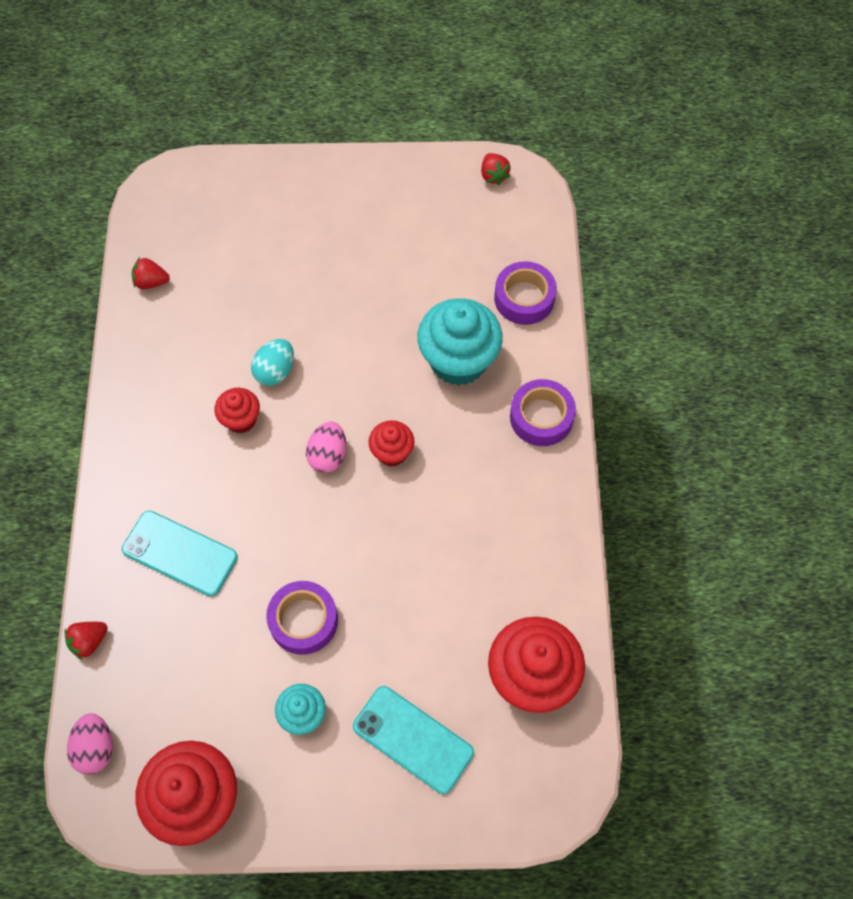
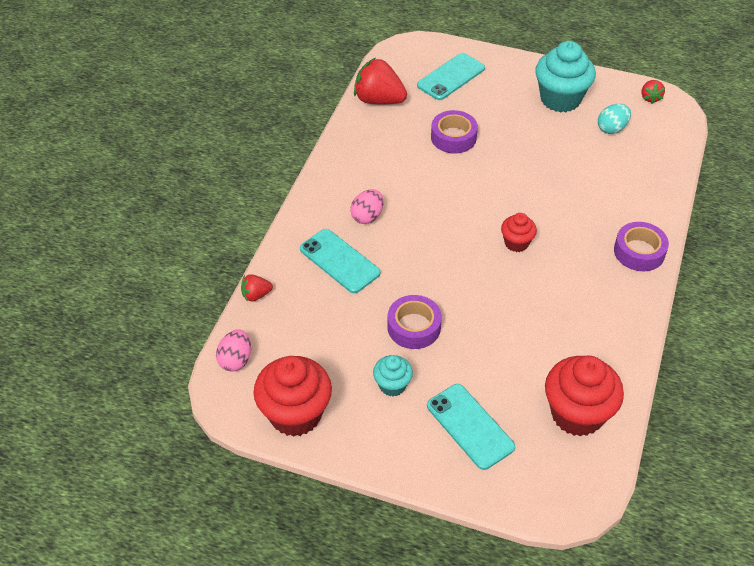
camera: 20 degrees right, 15 degrees down
red strawberry [132,257,170,289] -> red strawberry [354,58,407,104], size x1.98
red cupcake [214,388,260,434] -> none
turquoise egg [251,339,294,386] -> turquoise egg moved to [598,104,631,134]
pink egg [306,421,347,473] -> pink egg moved to [350,189,384,224]
turquoise cupcake [417,298,503,386] -> turquoise cupcake moved to [535,41,596,112]
purple tape [494,261,557,325] -> purple tape moved to [431,110,478,153]
none -> turquoise phone [417,53,485,100]

